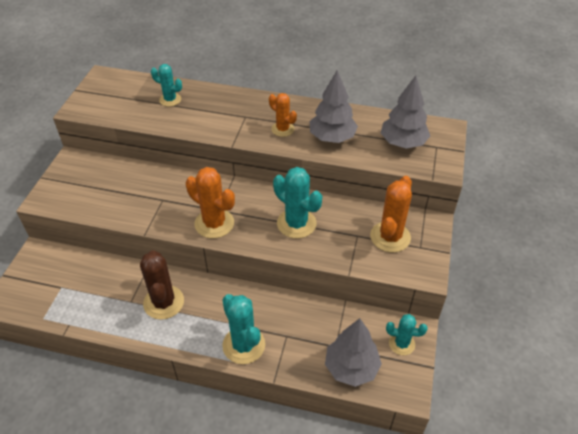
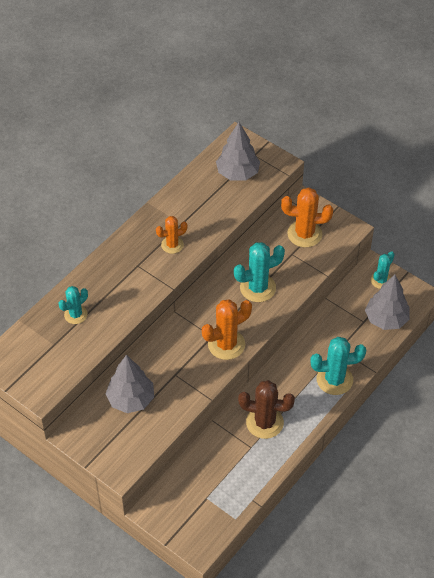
camera: 65 degrees left, 5 degrees up
grey tree [310,70,358,143] -> grey tree moved to [105,355,154,413]
orange cactus [370,176,412,252] -> orange cactus turned 45 degrees counterclockwise [281,188,333,247]

